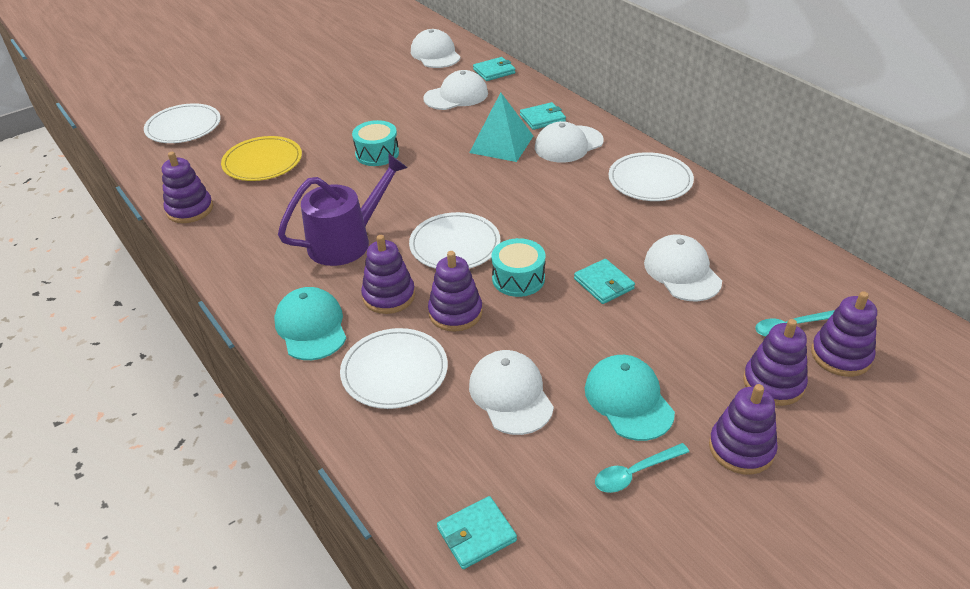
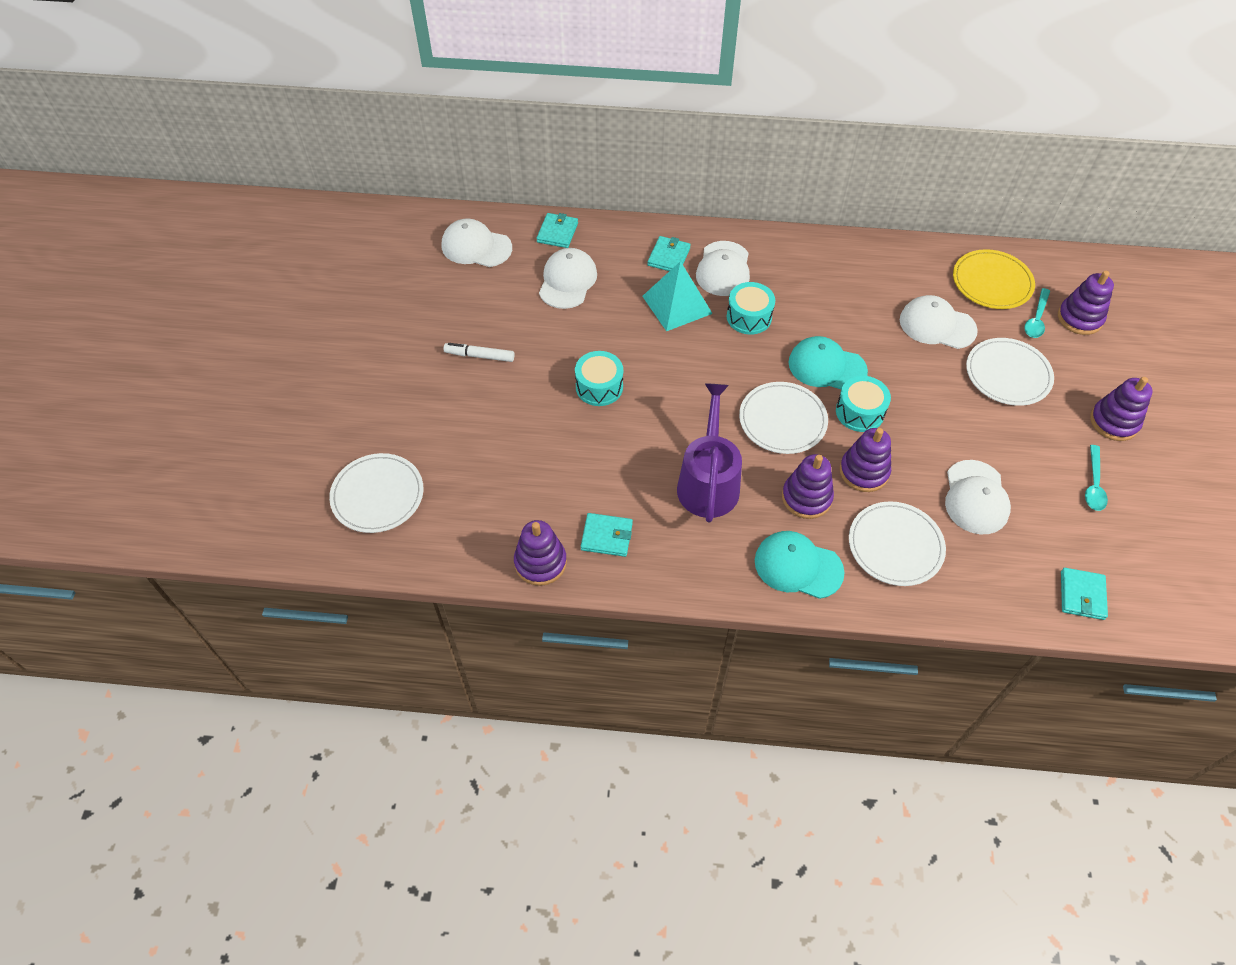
camera: 50 degrees left, 15 degrees up
yellow plate [221,136,302,181] -> yellow plate moved to [953,249,1035,309]
white cap [469,350,554,435] -> white cap turned 105 degrees counterclockwise [945,460,1011,534]
turquoise wallet [574,259,635,304] -> turquoise wallet moved to [581,513,633,557]
turquoise cap [585,355,675,441] -> turquoise cap moved to [788,336,868,389]
white plate [609,152,694,201] -> white plate moved to [966,338,1054,406]
purple stacking toy [743,319,808,406] -> none
none -> white marker [443,343,515,362]
none -> turquoise drum [727,282,775,335]

